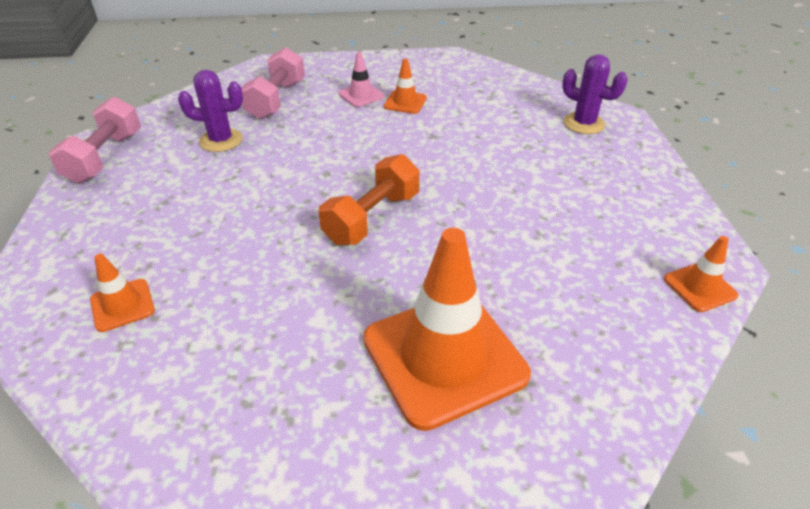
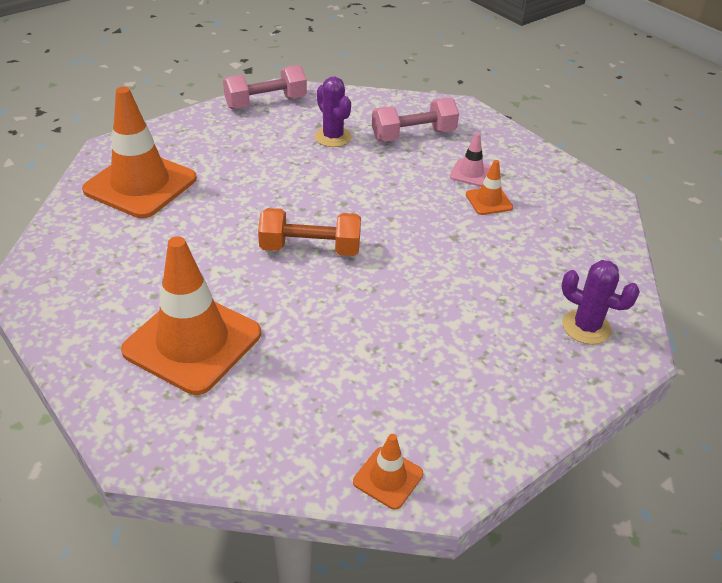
camera: 55 degrees right, 0 degrees up
orange traffic cone [90,254,155,332] -> orange traffic cone [82,86,197,218], size x2.22
purple cactus [562,54,628,134] -> purple cactus turned 60 degrees counterclockwise [562,260,640,345]

